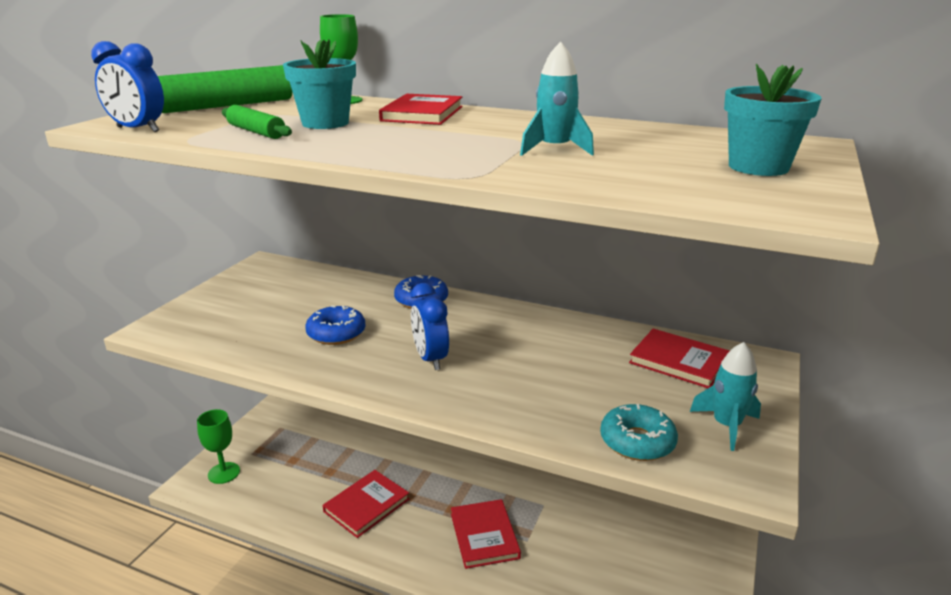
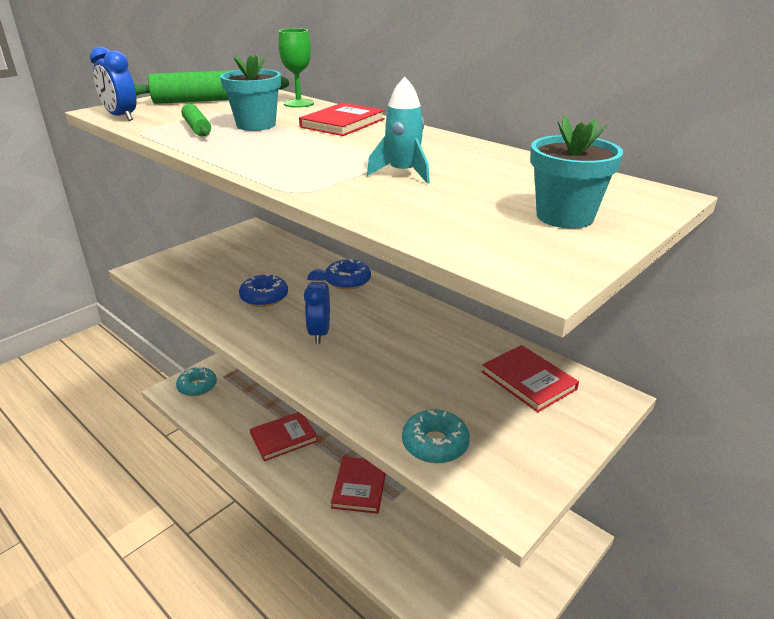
camera: 20 degrees right, 5 degrees up
green goblet [197,409,240,484] -> turquoise donut [176,367,217,396]
turquoise rocket [690,342,761,451] -> none

